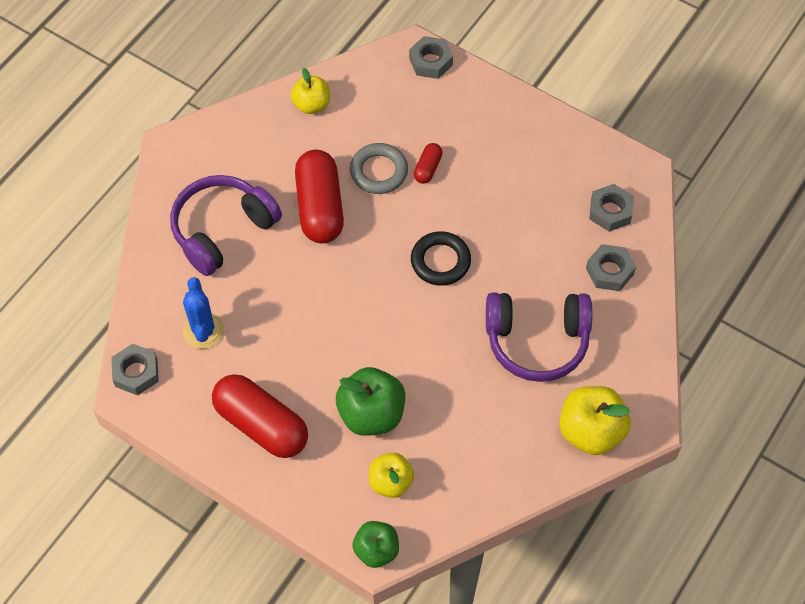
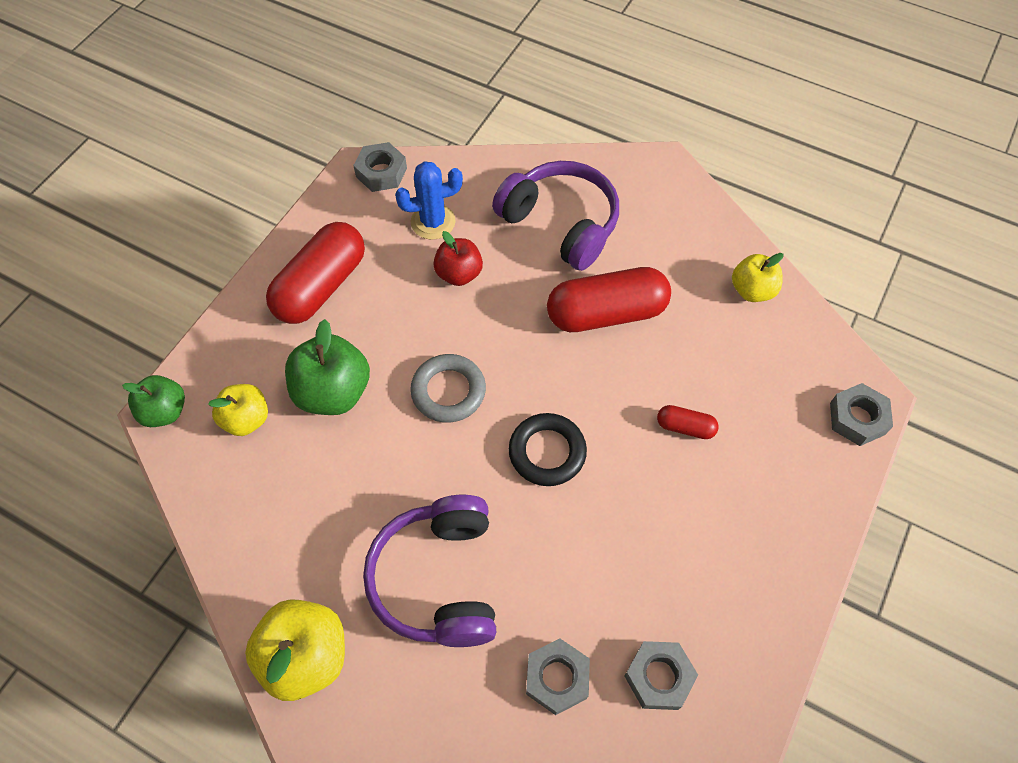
camera: 85 degrees right, 0 degrees up
grey ring [350,143,408,194] -> grey ring moved to [410,354,486,423]
none -> red apple [433,231,483,286]

